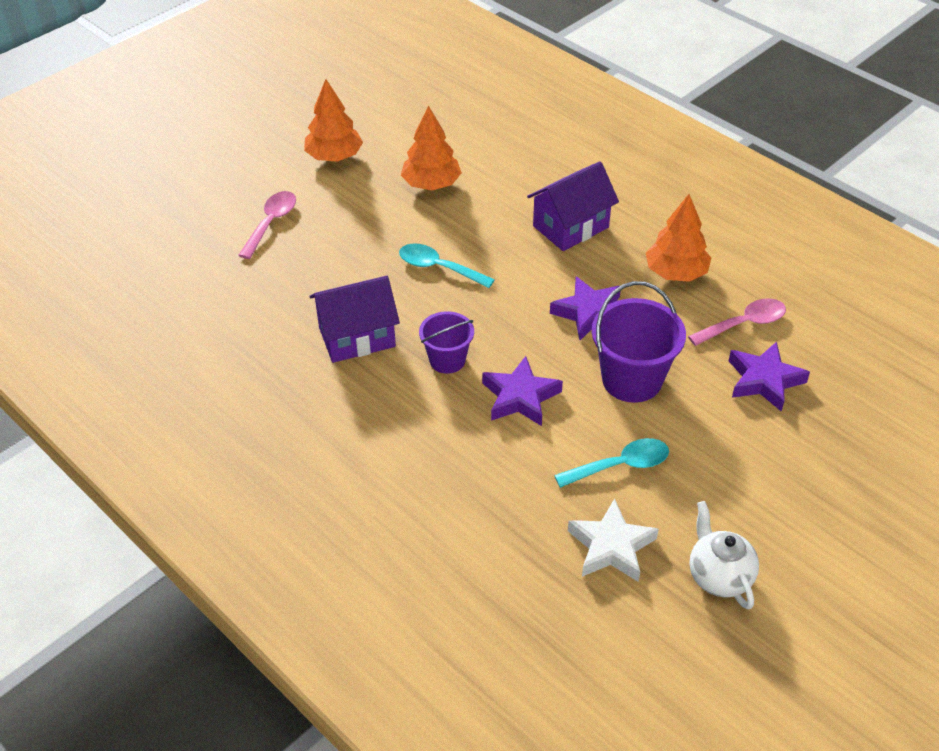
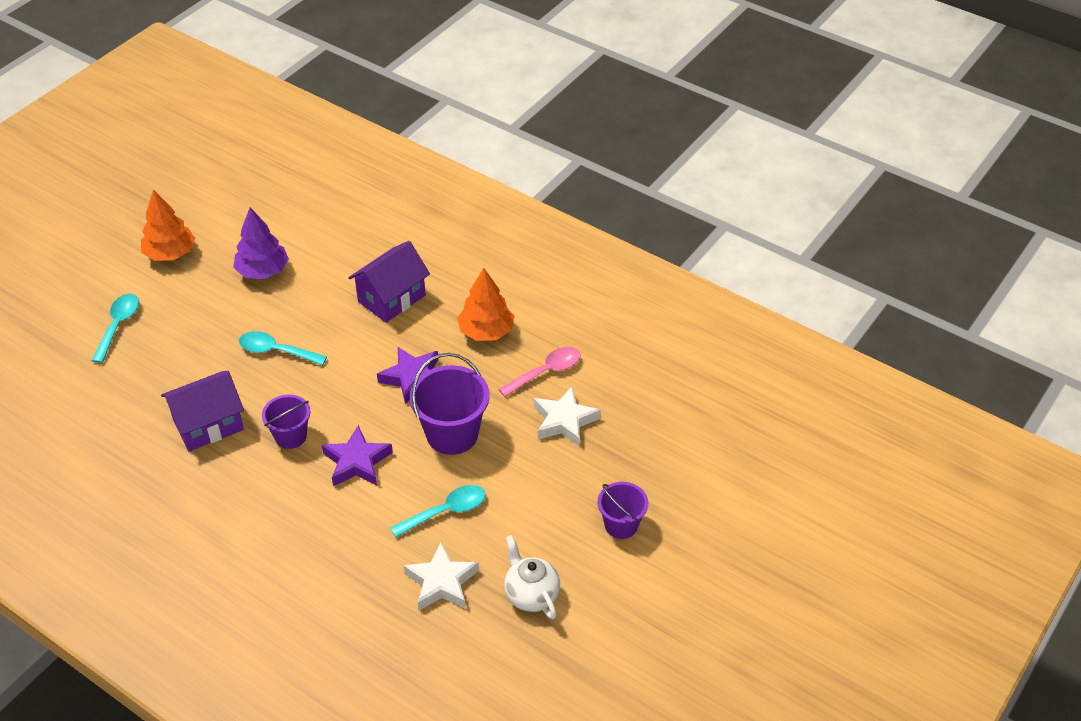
camera: 10 degrees left, 0 degrees up
pink spoon [238,191,296,259] -> turquoise spoon [91,294,139,363]
orange tree [401,106,462,190] -> purple tree [233,207,289,279]
purple star [729,342,810,412] -> white star [534,387,601,446]
none -> purple bucket [597,482,648,539]

